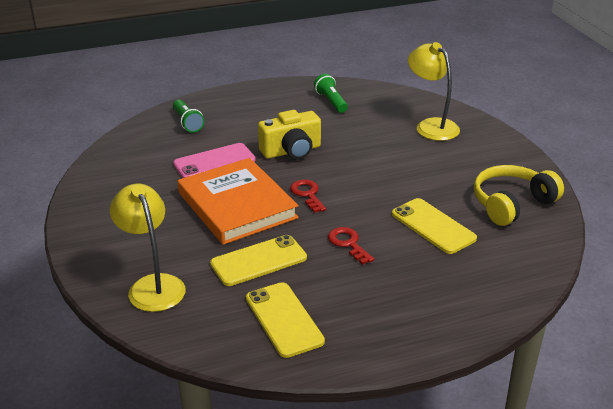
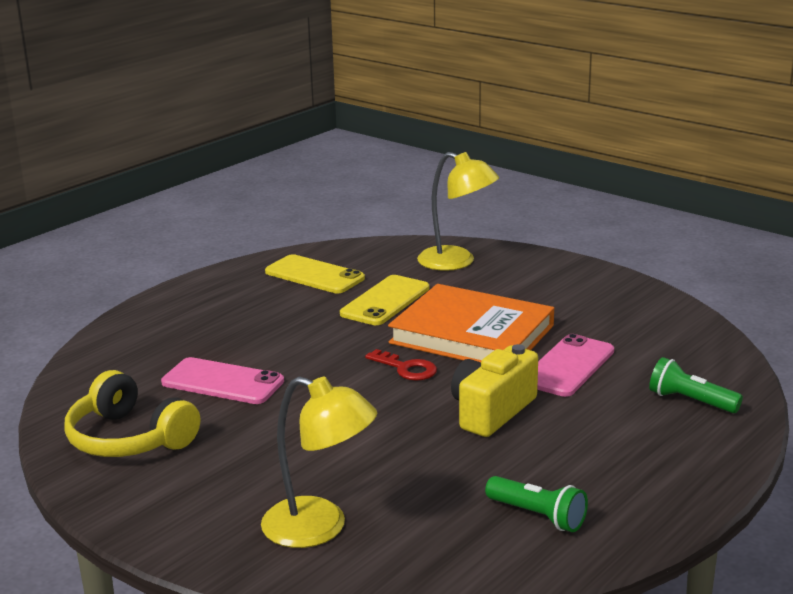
camera: 150 degrees right, 10 degrees down
red key [328,227,374,265] -> none
yellow phone [392,198,477,254] -> pink phone [161,357,284,404]
yellow headphones [474,165,564,226] -> yellow headphones turned 105 degrees clockwise [65,370,200,457]

